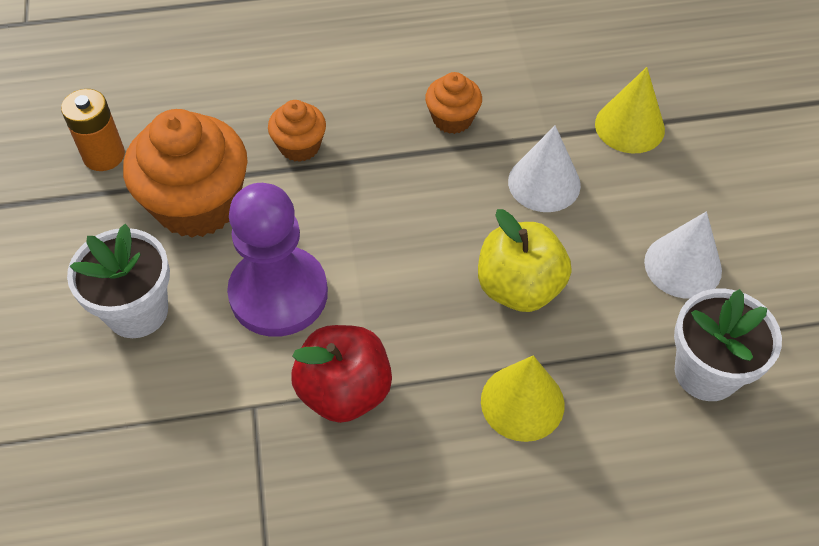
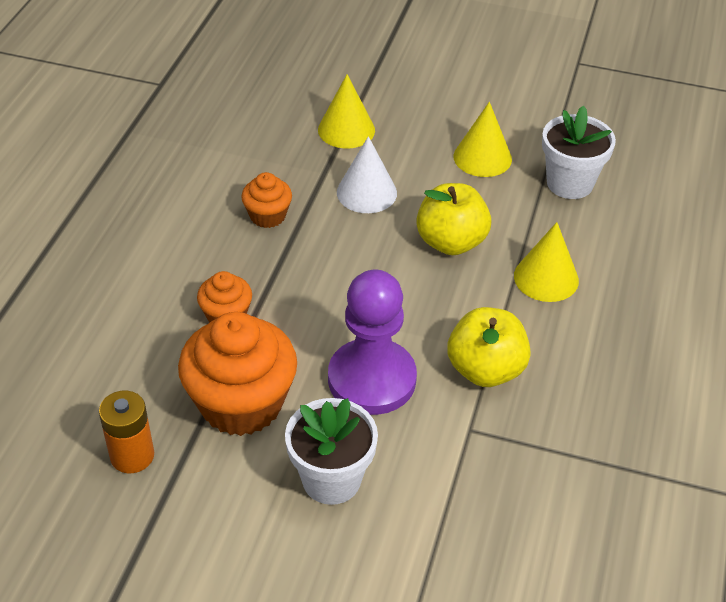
camera: 65 degrees left, 10 degrees down
red apple [291,325,392,423] -> yellow apple [447,307,531,387]
white cone [644,211,722,299] -> yellow cone [454,102,512,177]

